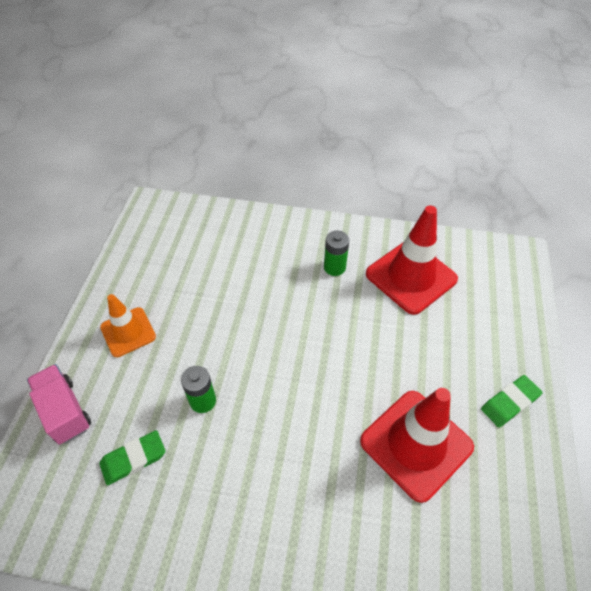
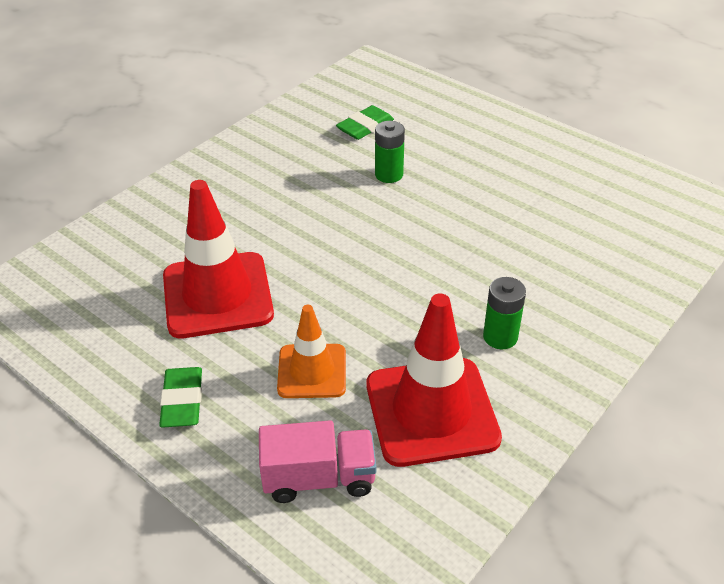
camera: 120 degrees right, 10 degrees down
pink truck [27,364,91,445] -> pink truck moved to [259,420,376,503]
green eraser [99,430,166,486] -> green eraser turned 45 degrees clockwise [336,105,394,140]
orange traffic cone [100,294,156,357] -> orange traffic cone moved to [277,305,346,398]

